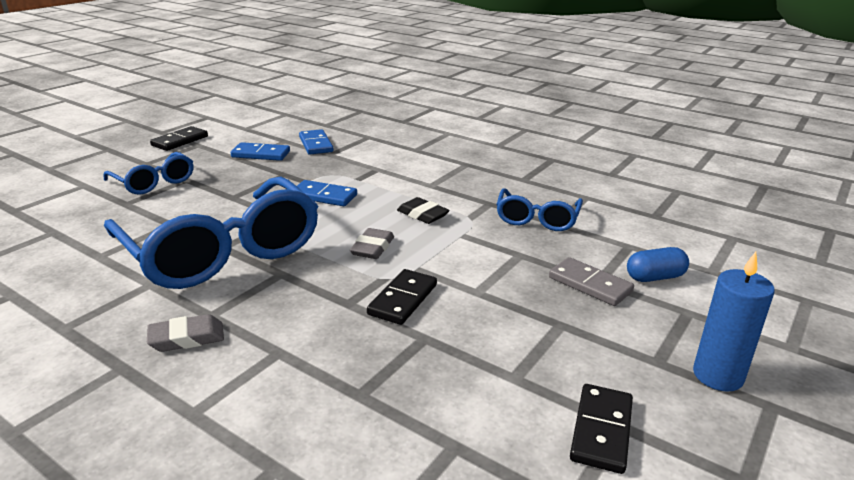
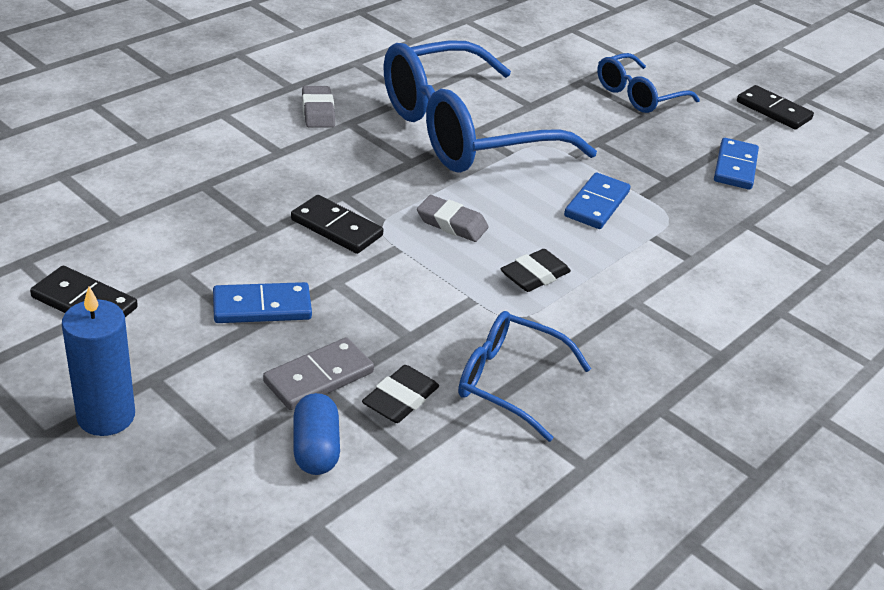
camera: 95 degrees right, 10 degrees up
blue domino [299,129,334,154] -> blue domino moved to [213,282,312,323]
none -> black eraser [362,365,439,423]

